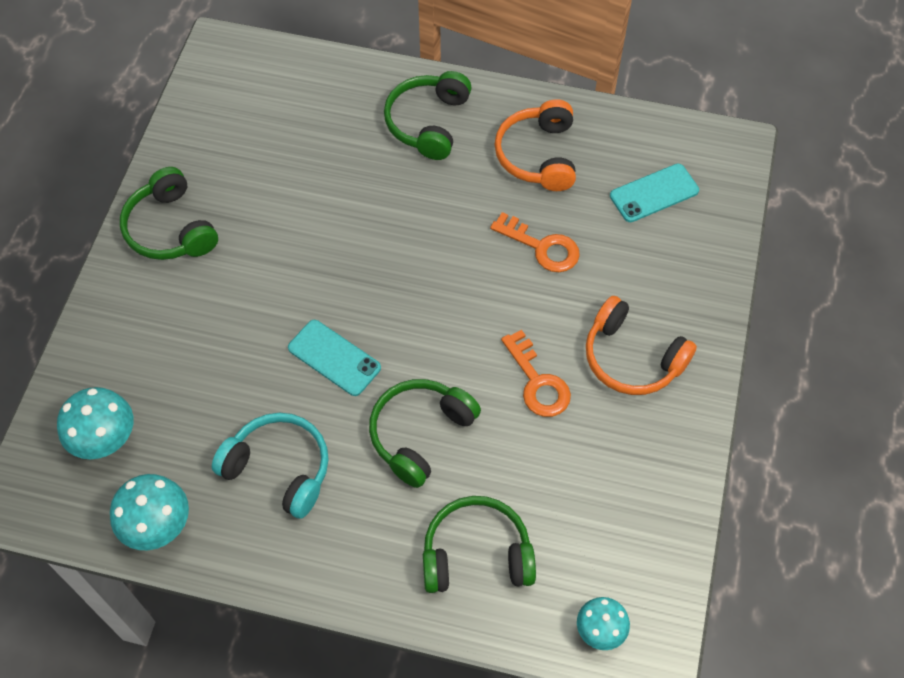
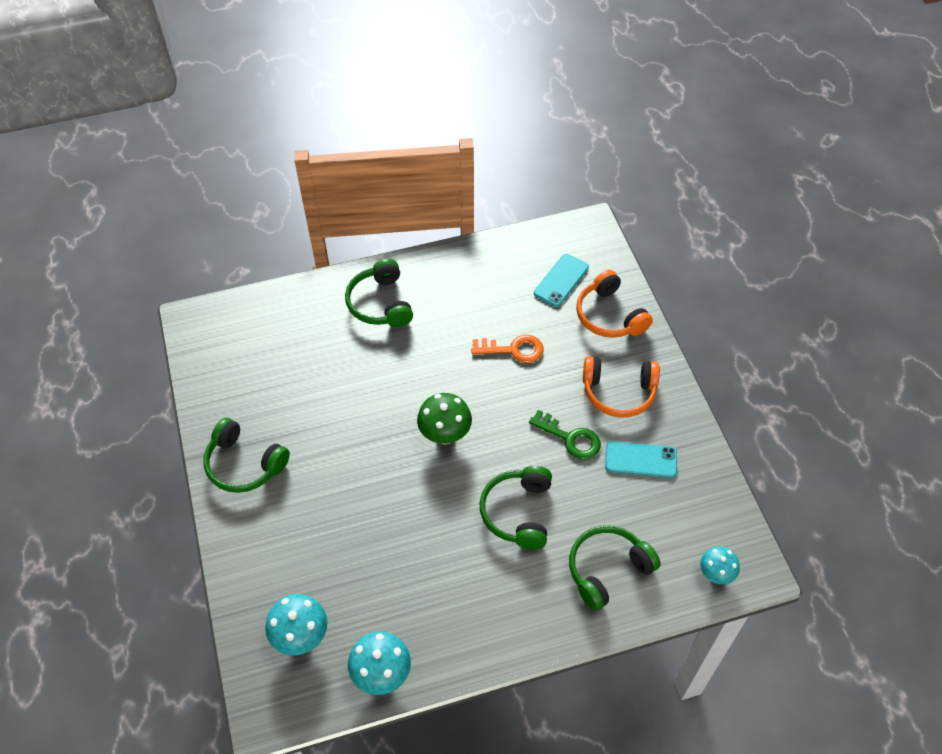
camera: 30 degrees left, 5 degrees down
turquoise headphones [212,413,329,519] -> none
turquoise phone [288,320,381,396] -> turquoise phone moved to [605,441,677,478]
orange headphones [494,99,576,191] -> orange headphones moved to [576,270,653,338]
orange key [501,330,571,417] -> green key [529,410,601,460]
none -> green mushroom [417,393,472,444]

